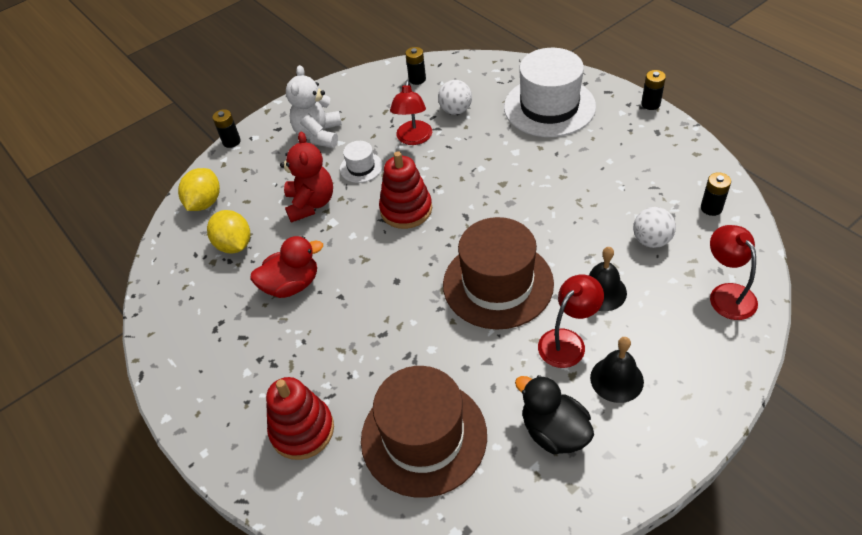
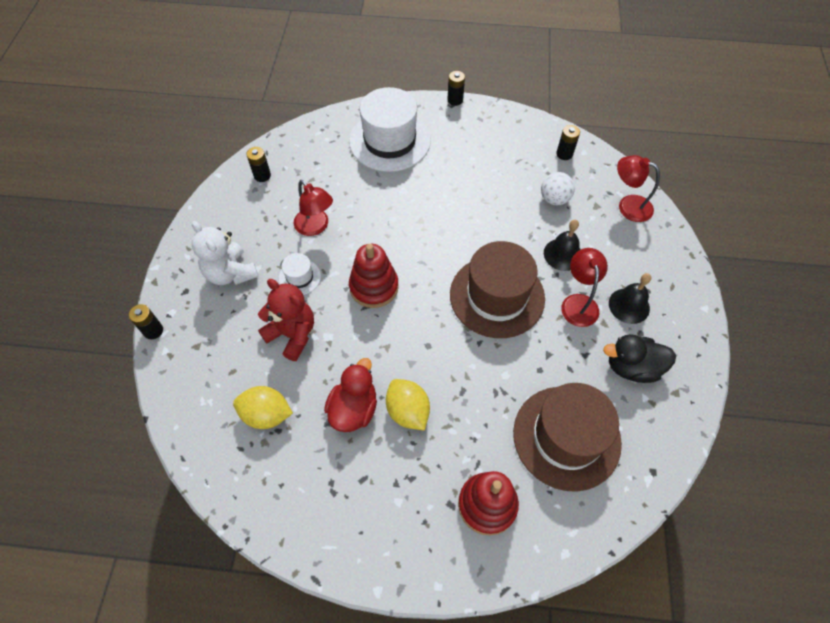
camera: 50 degrees left, 10 degrees up
yellow lemon [178,168,220,211] -> yellow lemon moved to [386,379,430,431]
white ball [438,80,472,115] -> none

